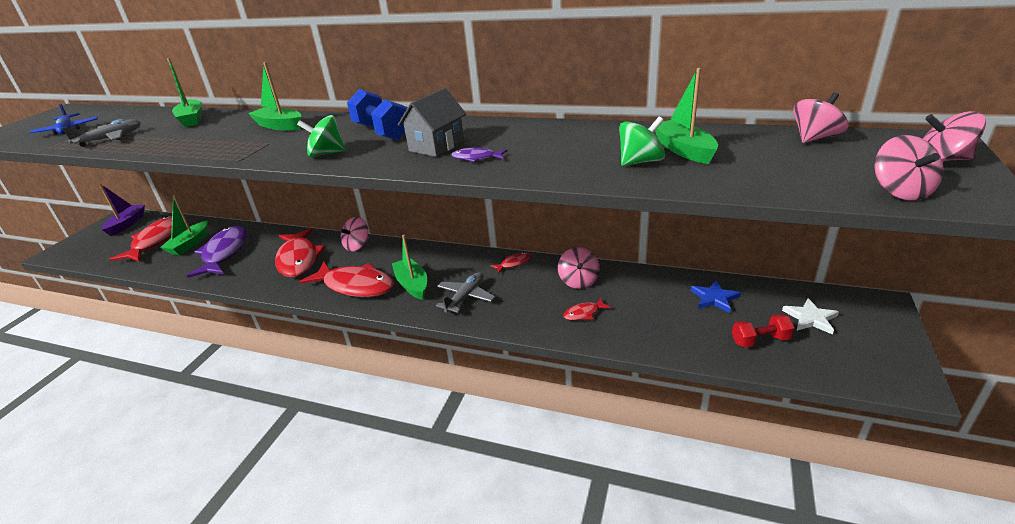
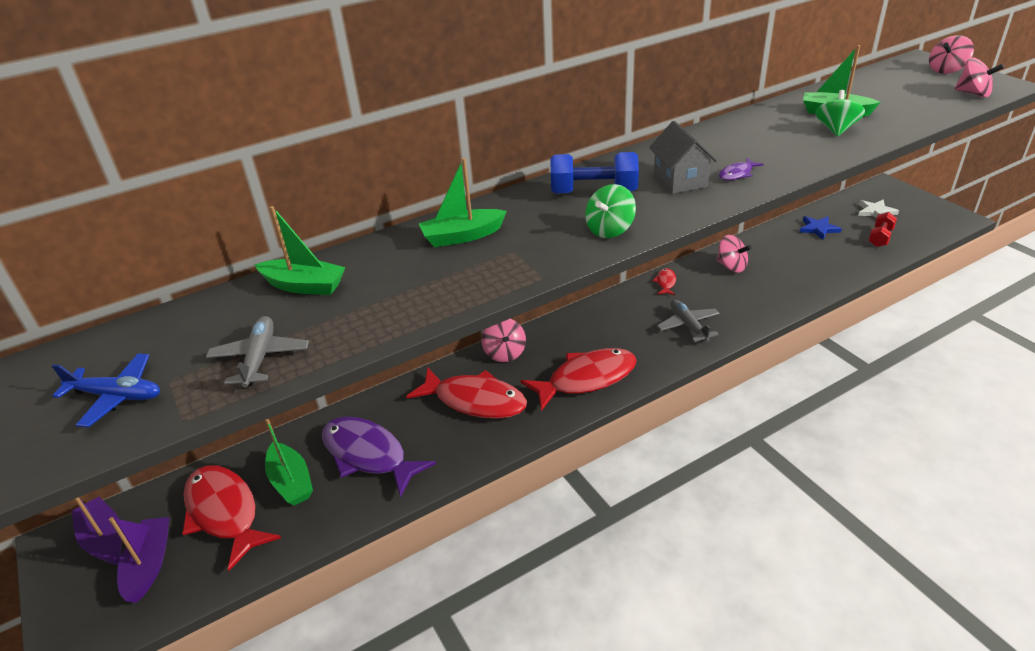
camera: 50 degrees left, 5 degrees up
green boat [392,235,427,300] -> none
red fish [563,298,611,320] -> none
pink spinning top [793,92,848,143] -> none
none -> purple boat [109,517,169,603]

